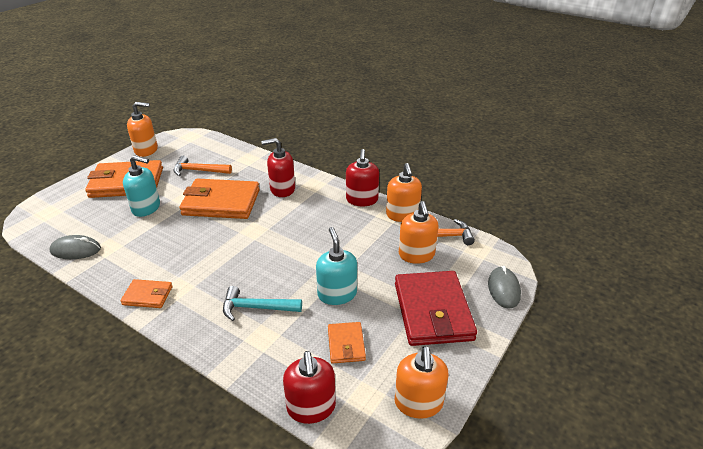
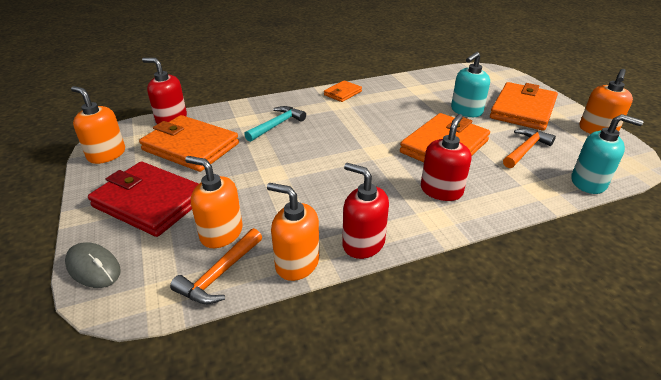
camera: 125 degrees right, 0 degrees up
grey mouse [49,235,101,259] -> none
turquoise soap dispenser [316,227,357,305] -> turquoise soap dispenser moved to [571,114,644,194]
orange wallet [328,322,366,364] -> orange wallet [139,115,239,172], size x2.02

